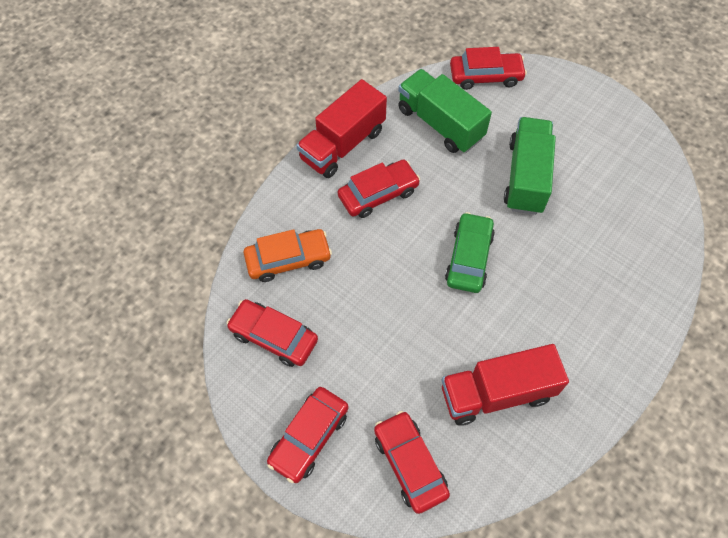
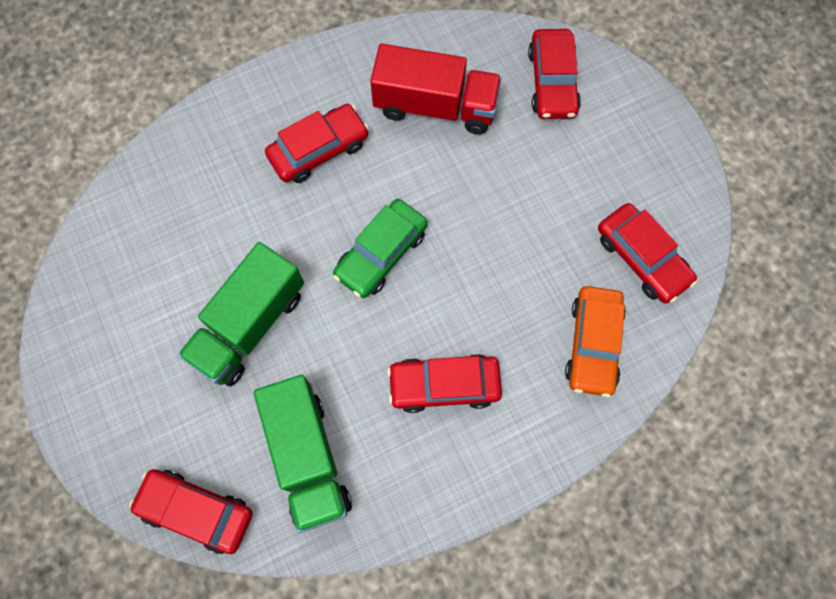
camera: 155 degrees left, 10 degrees up
orange car [244,229,332,282] -> orange car turned 90 degrees counterclockwise [565,286,626,397]
red car [267,387,349,483] -> red car moved to [265,104,369,183]
red truck [296,79,387,178] -> none

